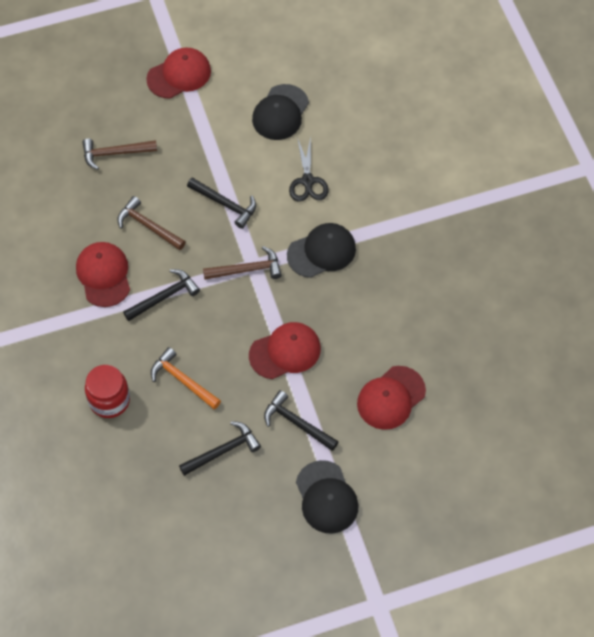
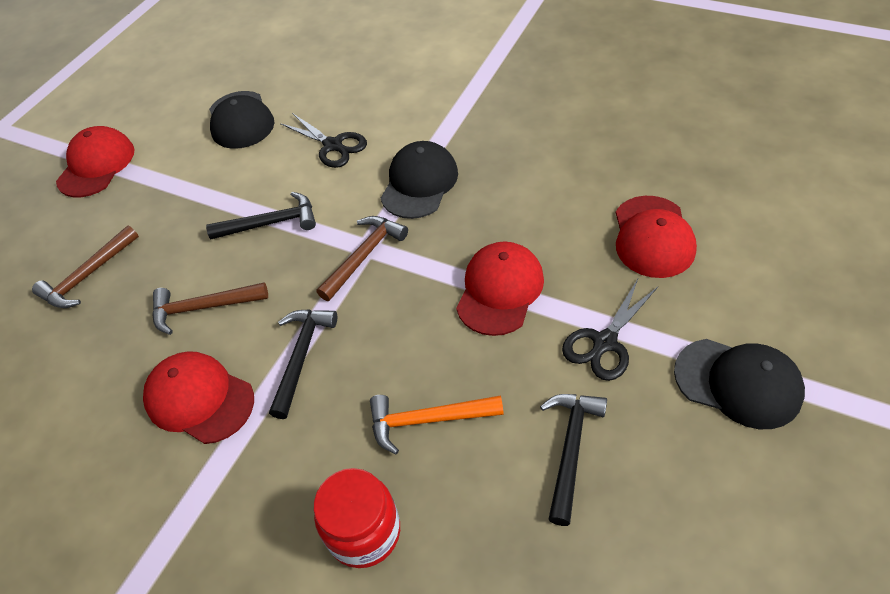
camera: 40 degrees left, 10 degrees down
black hammer [264,390,339,451] -> black scissors [562,279,658,381]

